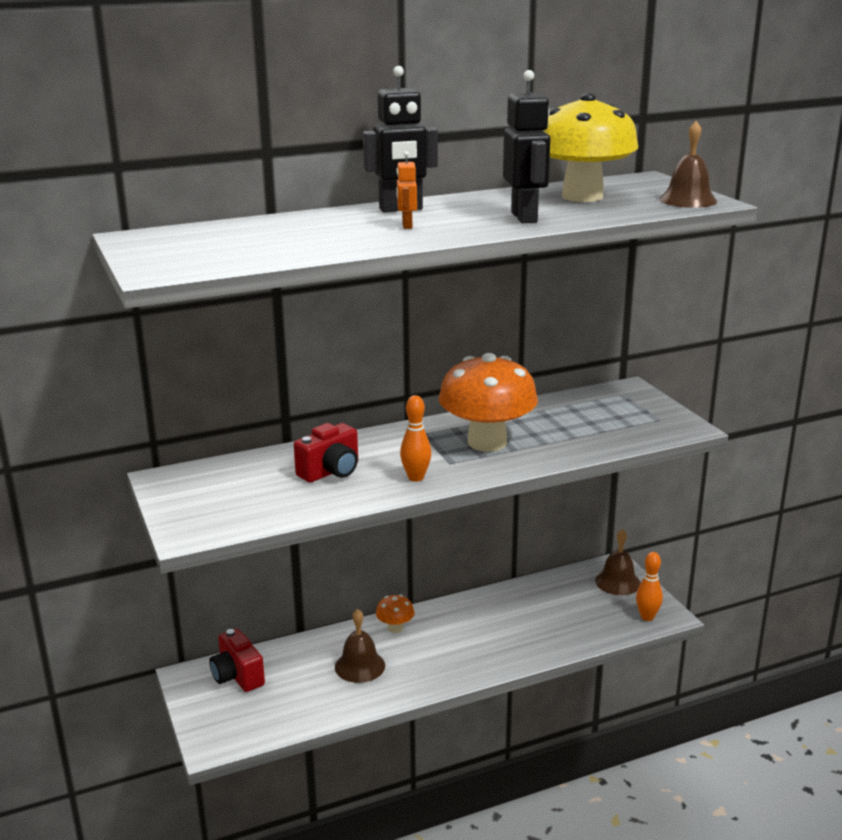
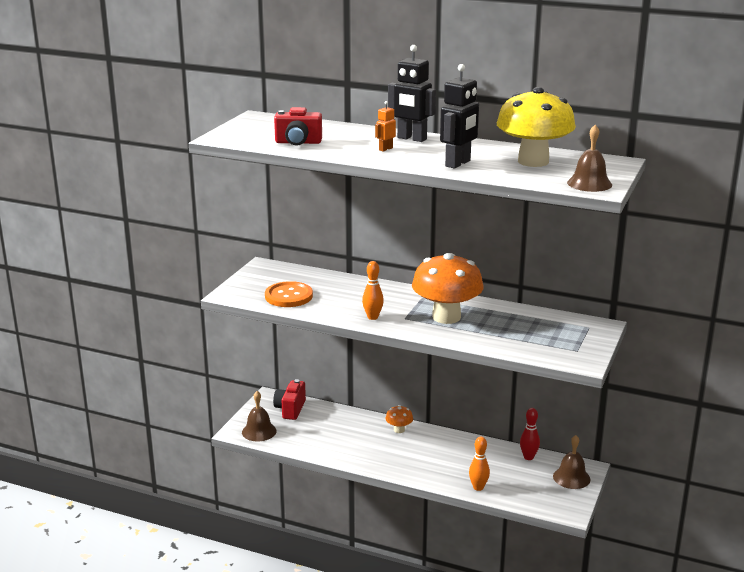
camera: 45 degrees right, 0 degrees up
red camera [294,423,358,482] -> red camera moved to [274,107,322,146]
brown bell [335,609,385,683] -> brown bell moved to [242,391,276,441]
orange bowling pin [636,552,663,621] -> orange bowling pin moved to [469,437,490,491]
none -> orange button [265,281,313,307]
none -> red bowling pin [520,408,540,460]

